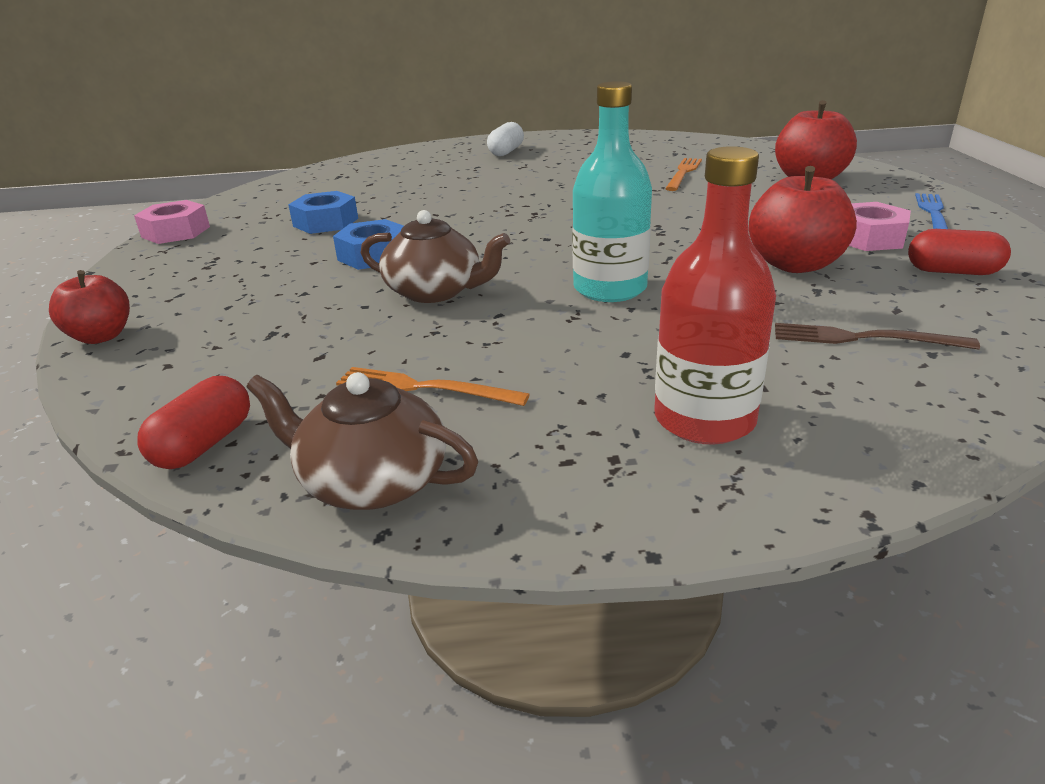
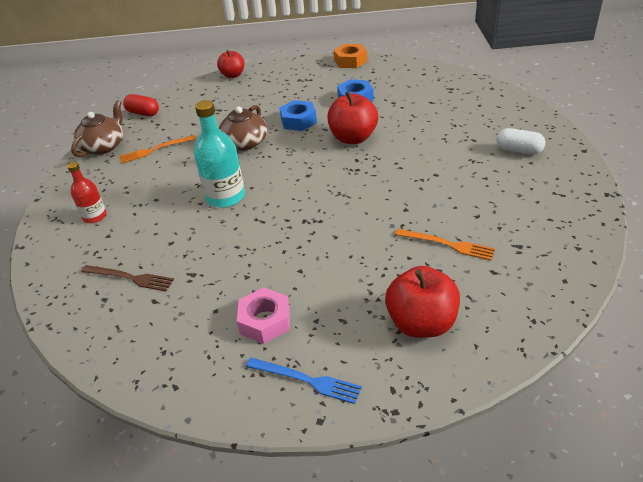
camera: 95 degrees right, 10 degrees up
pink nut [134,200,210,244] -> orange nut [334,44,367,68]
orange fork [336,367,530,406] -> orange fork turned 135 degrees counterclockwise [119,135,196,163]
red bottle [654,146,776,445] -> red bottle [67,162,107,223], size x0.60
red apple [749,166,857,273] -> red apple moved to [327,91,378,144]
brown fork [775,323,980,350] -> brown fork turned 90 degrees clockwise [81,265,174,291]
red capsule [908,229,1011,275] -> none

